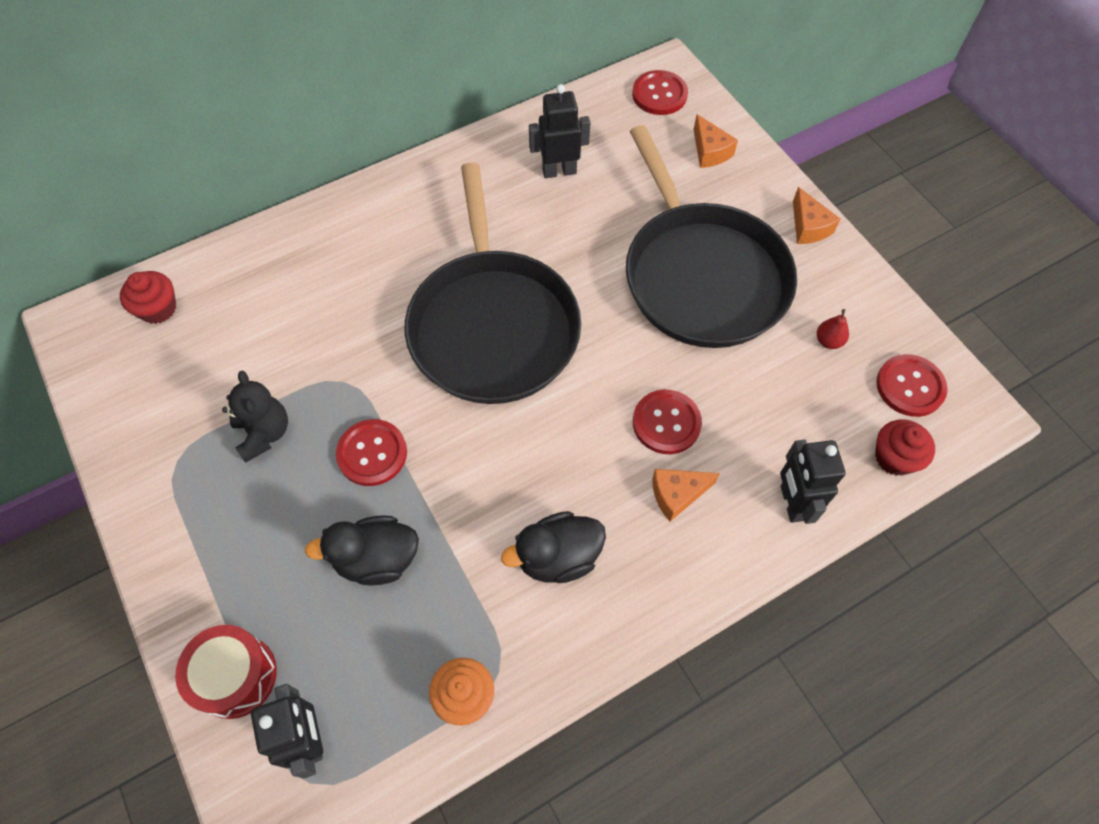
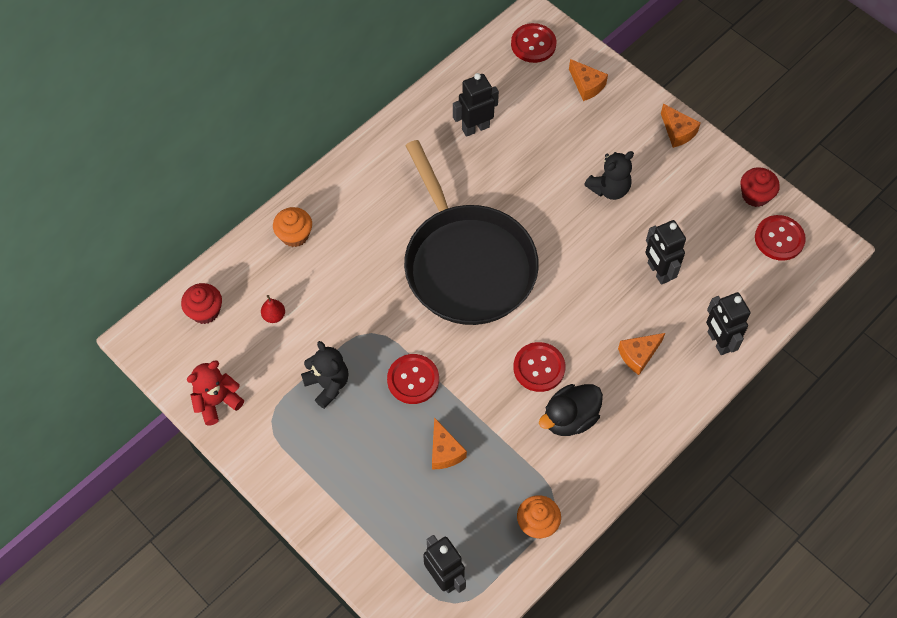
camera: 15 degrees left, 0 degrees up
red drum [175,625,277,719] -> none
black duck [305,515,419,586] -> orange cheese [432,417,467,469]
black pan [626,125,797,348] -> black teddy bear [584,151,634,200]
red button [633,390,702,454] -> red button moved to [513,342,565,392]
red pear [817,309,849,349] -> red pear moved to [261,295,285,323]
red cupcake [875,419,935,476] -> red cupcake moved to [741,167,780,207]
none -> red teddy bear [187,361,244,426]
none -> orange cupcake [273,207,312,247]
none -> black robot [645,220,686,285]

